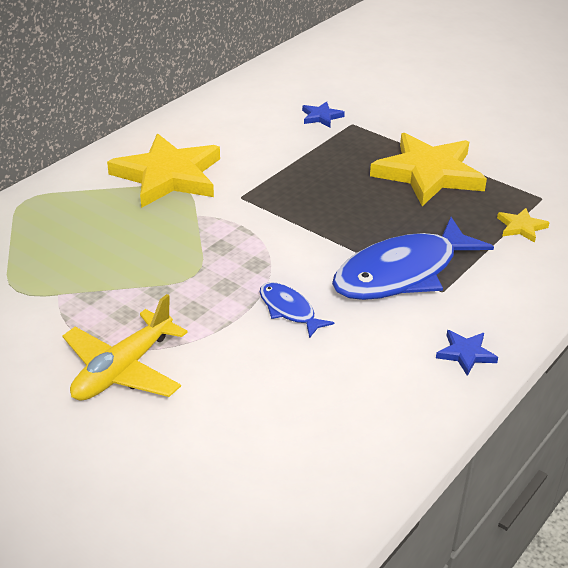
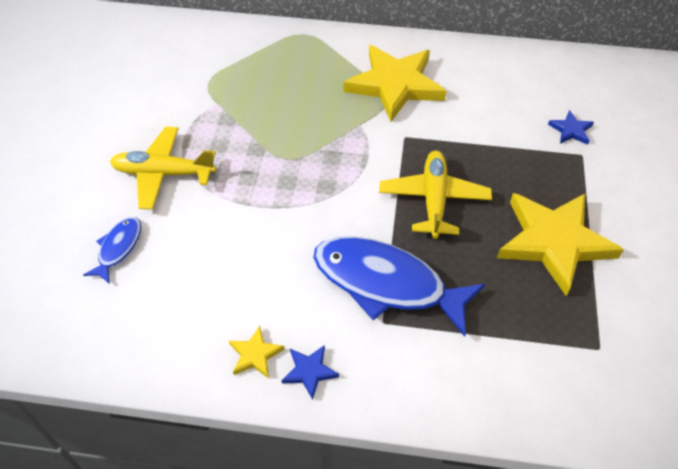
camera: 60 degrees right, 15 degrees up
blue fish [260,282,334,338] -> blue fish moved to [83,217,141,284]
yellow star [497,208,550,243] -> yellow star moved to [229,326,285,378]
none -> yellow plane [379,151,492,239]

